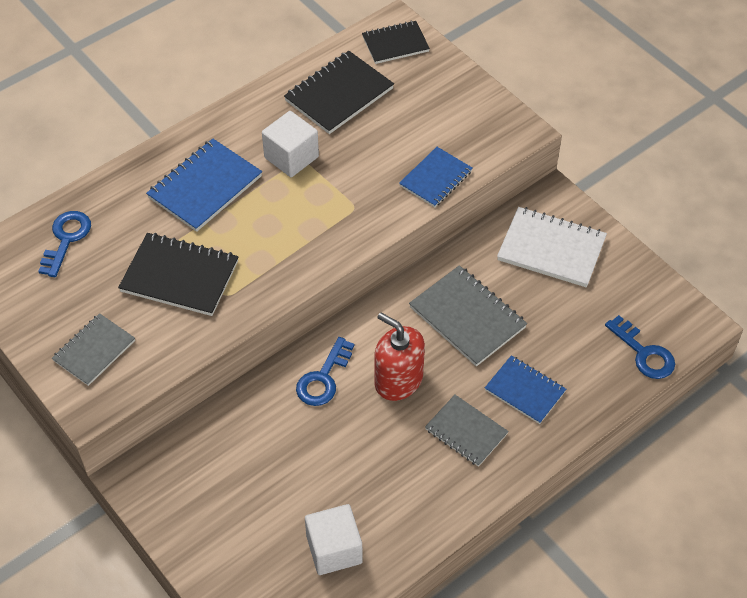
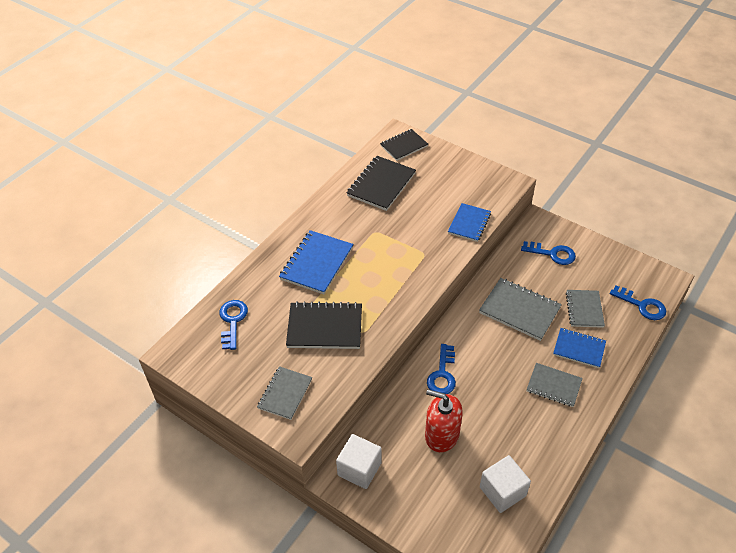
camera: 15 degrees left, 5 degrees down
white cube [262,111,319,177] -> white cube moved to [336,434,382,489]
red soap dispenser [375,312,425,401] -> red soap dispenser moved to [425,389,463,452]
white notebook [497,207,607,287] -> blue key [521,241,576,265]
none -> grey notebook [566,290,605,328]

